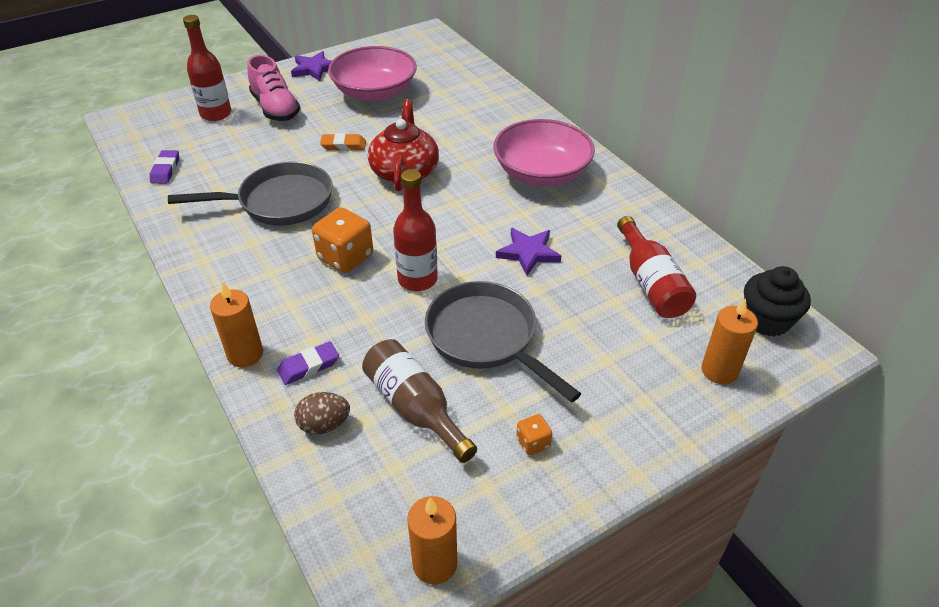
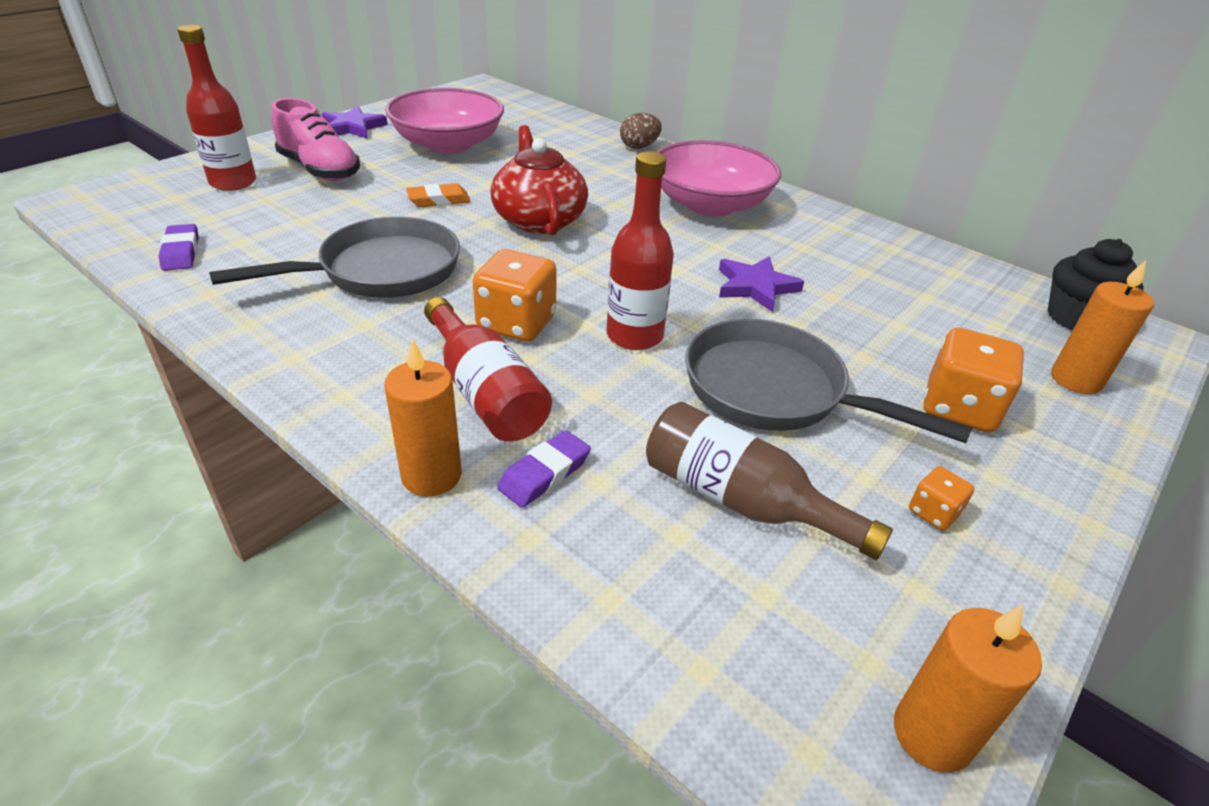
camera: 20 degrees left, 5 degrees down
brown egg [294,392,350,434] -> brown egg moved to [620,113,662,149]
red bottle [617,216,696,318] -> red bottle moved to [424,297,552,442]
none -> orange dice [924,328,1024,432]

